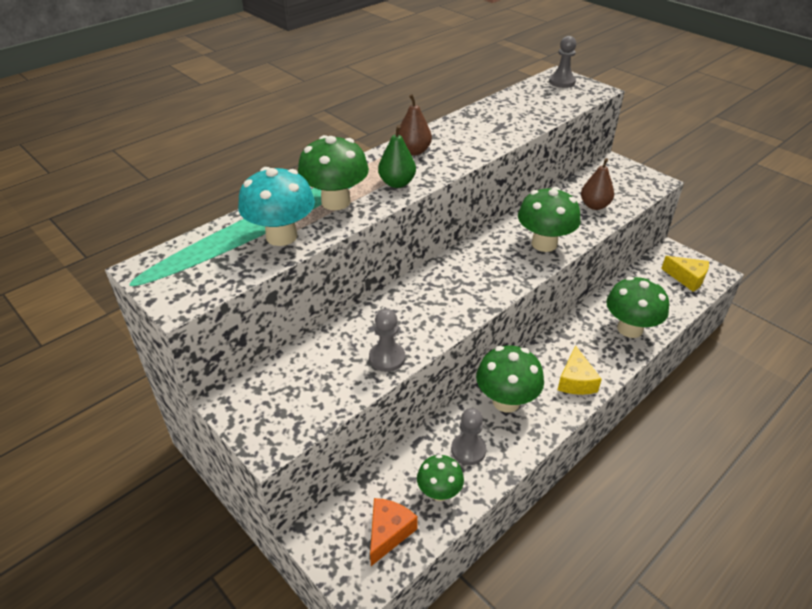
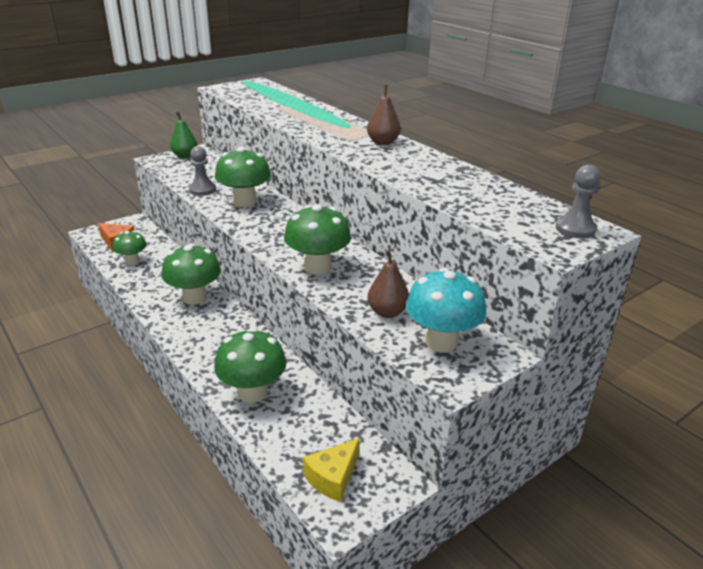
camera: 95 degrees right, 10 degrees down
turquoise mushroom [238,167,315,246] -> turquoise mushroom moved to [406,268,486,352]
green mushroom [298,135,369,210] -> green mushroom moved to [215,147,271,207]
green pear [378,125,416,188] -> green pear moved to [170,111,198,158]
grey pawn [451,408,487,465] -> none
yellow cheese [558,345,602,395] -> none

